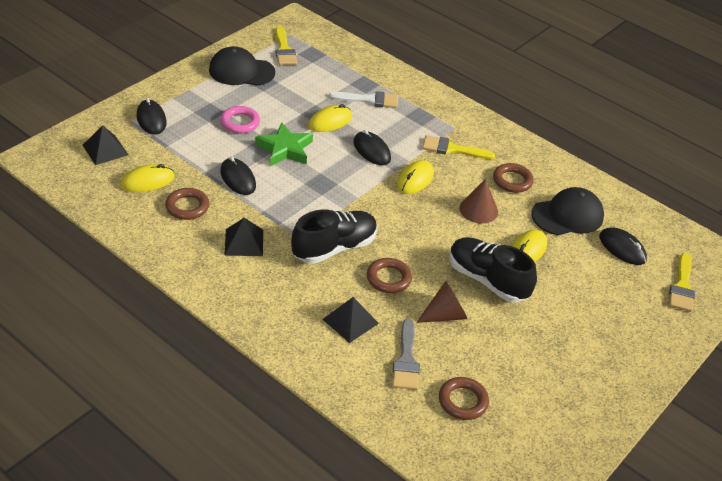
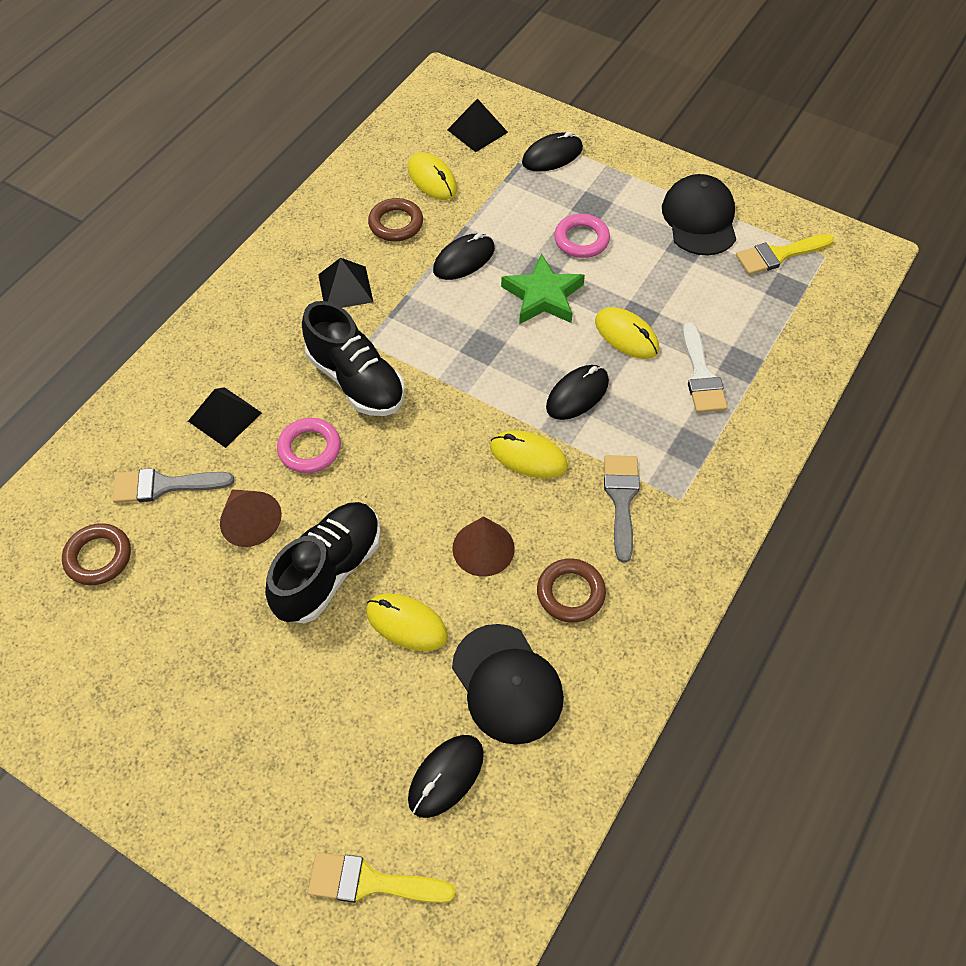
camera: 85 degrees right, 15 degrees up
brown ring [367,258,412,293] -> pink ring [277,418,341,473]
yellow brush [422,135,495,159] -> grey brush [604,455,640,563]

